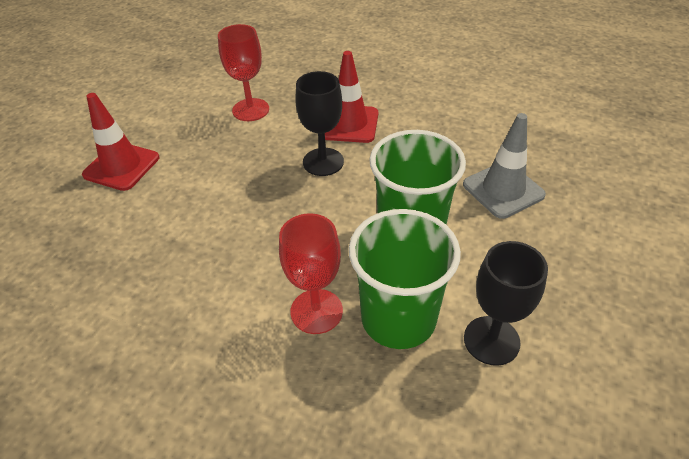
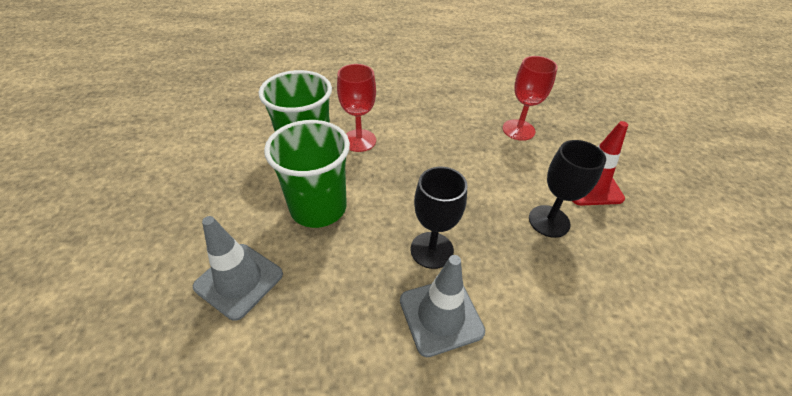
camera: 150 degrees right, 0 degrees up
red goblet [218,24,269,121] -> red goblet moved to [503,56,558,141]
red traffic cone [325,51,378,143] -> grey traffic cone [400,255,485,357]
black goblet [464,241,548,366] -> black goblet moved to [529,140,606,238]

